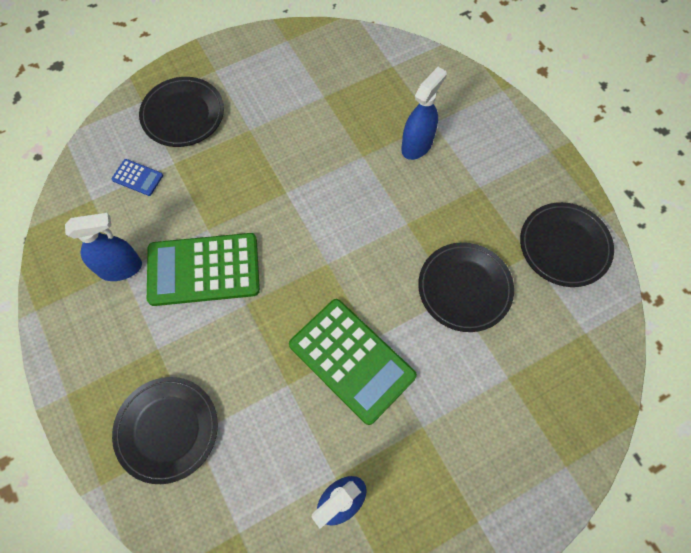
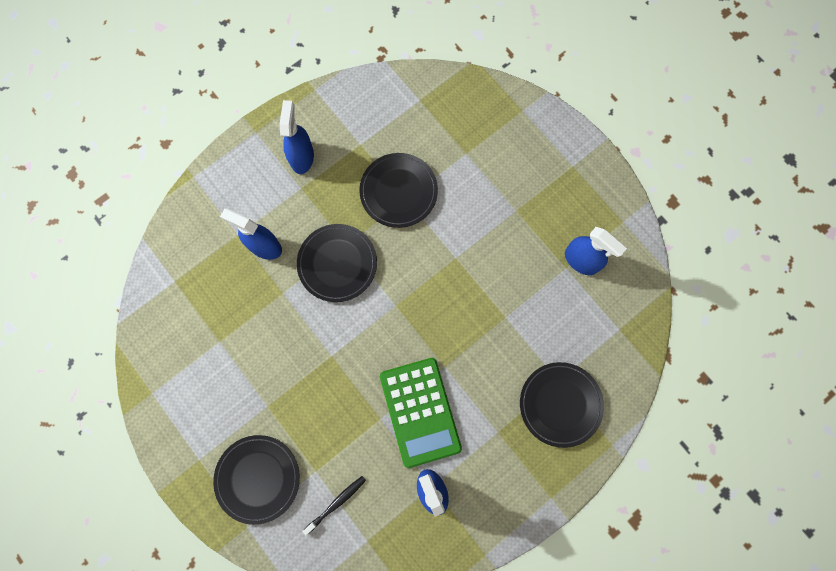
camera: 100 degrees left, 10 degrees up
blue calculator [111,159,163,196] -> black toothbrush [303,476,366,535]
green calculator [289,299,417,425] -> none
black plate [520,202,614,287] -> black plate moved to [297,224,377,302]
none -> blue spray bottle [279,100,314,174]

